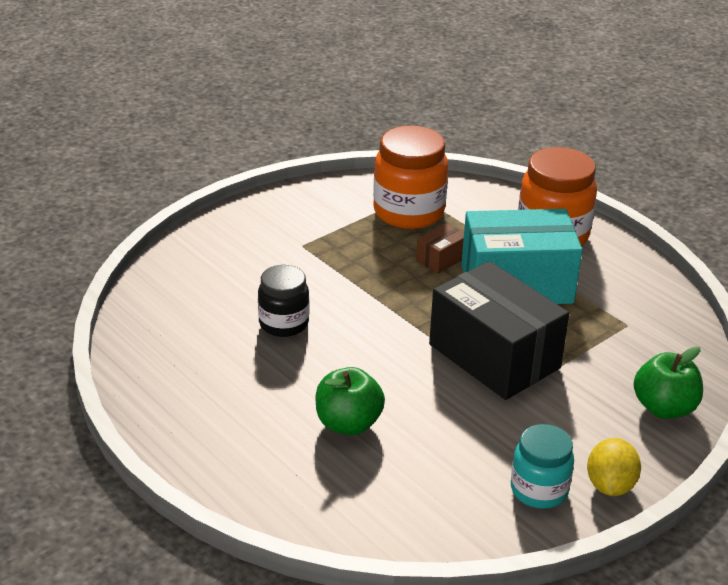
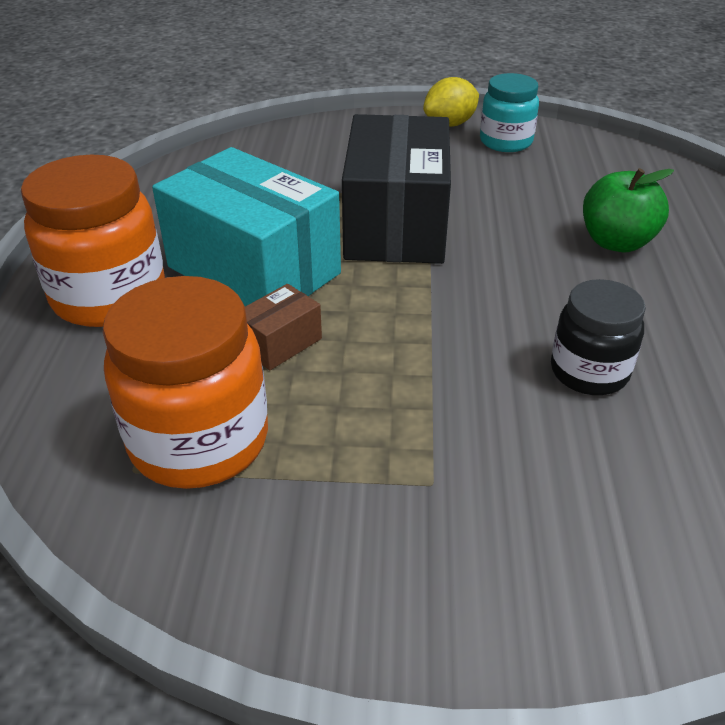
camera: 135 degrees left, 5 degrees up
brown box [416,223,464,274] -> brown box turned 45 degrees counterclockwise [245,284,322,370]
green apple [634,346,703,419] -> none

